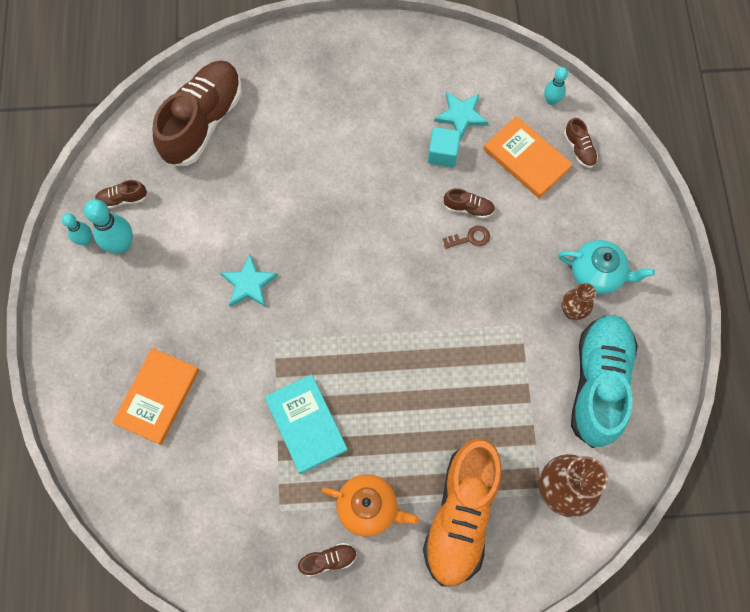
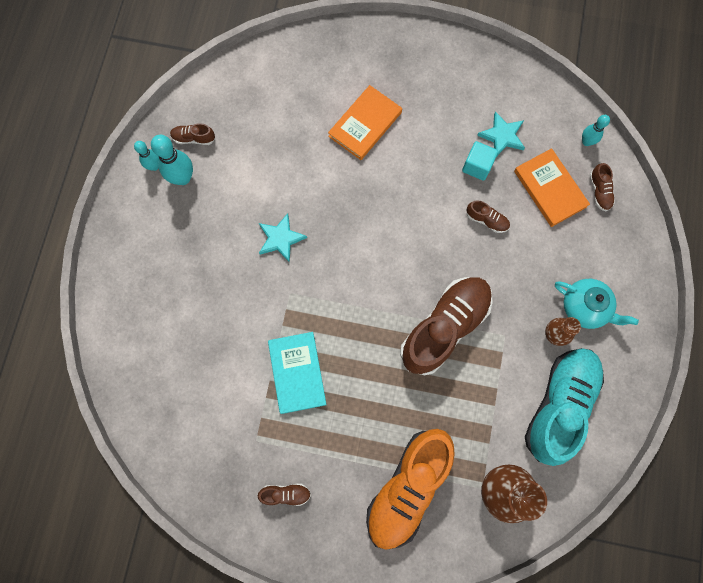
camera: 15 degrees right, 5 degrees up
orange book [112,348,199,445] -> orange book moved to [328,85,402,160]
brown shoe [153,60,242,166] -> brown shoe moved to [400,277,493,375]
orange teapot [321,474,419,537] -> none
brown key [443,226,490,249] -> none

